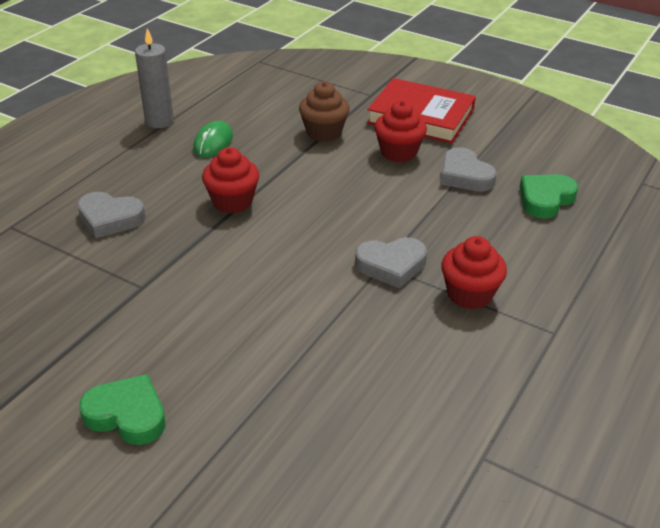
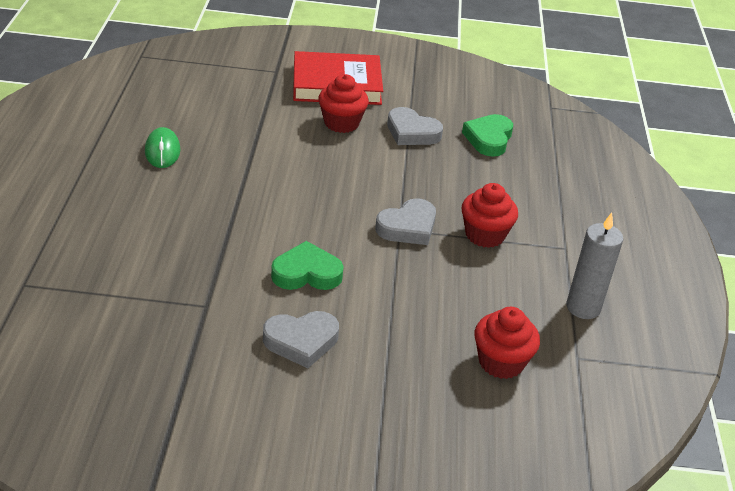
camera: 30 degrees left, 0 degrees up
grey heart [77,192,146,238] -> grey heart moved to [263,311,339,368]
green heart [79,374,165,445] -> green heart moved to [271,241,344,290]
grey candle [135,28,174,128] -> grey candle moved to [566,213,624,319]
red cupcake [202,147,259,213] -> red cupcake moved to [475,307,540,379]
brown cupcake [299,82,350,142] -> none

